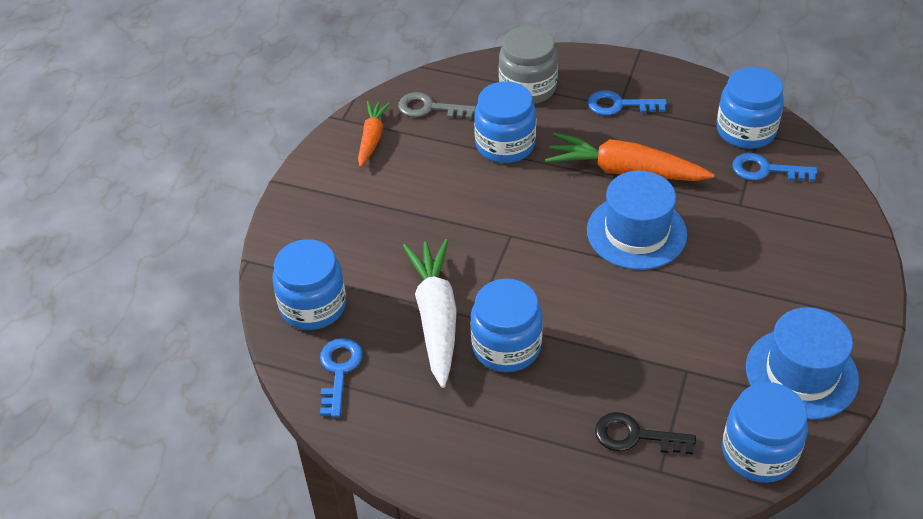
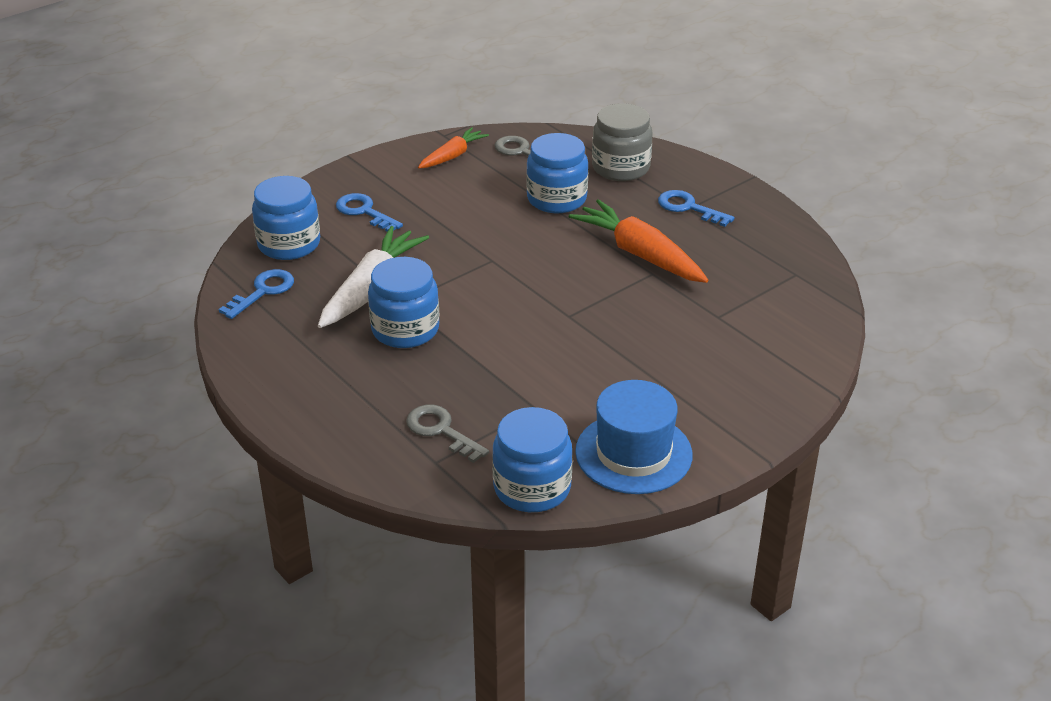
camera: 30 degrees right, 10 degrees down
blue hat [587,171,687,270] -> none
black key [595,412,696,455] -> grey key [406,405,489,463]
blue jar [717,67,784,149] -> none
blue key [732,153,817,182] -> blue key moved to [336,193,403,232]

